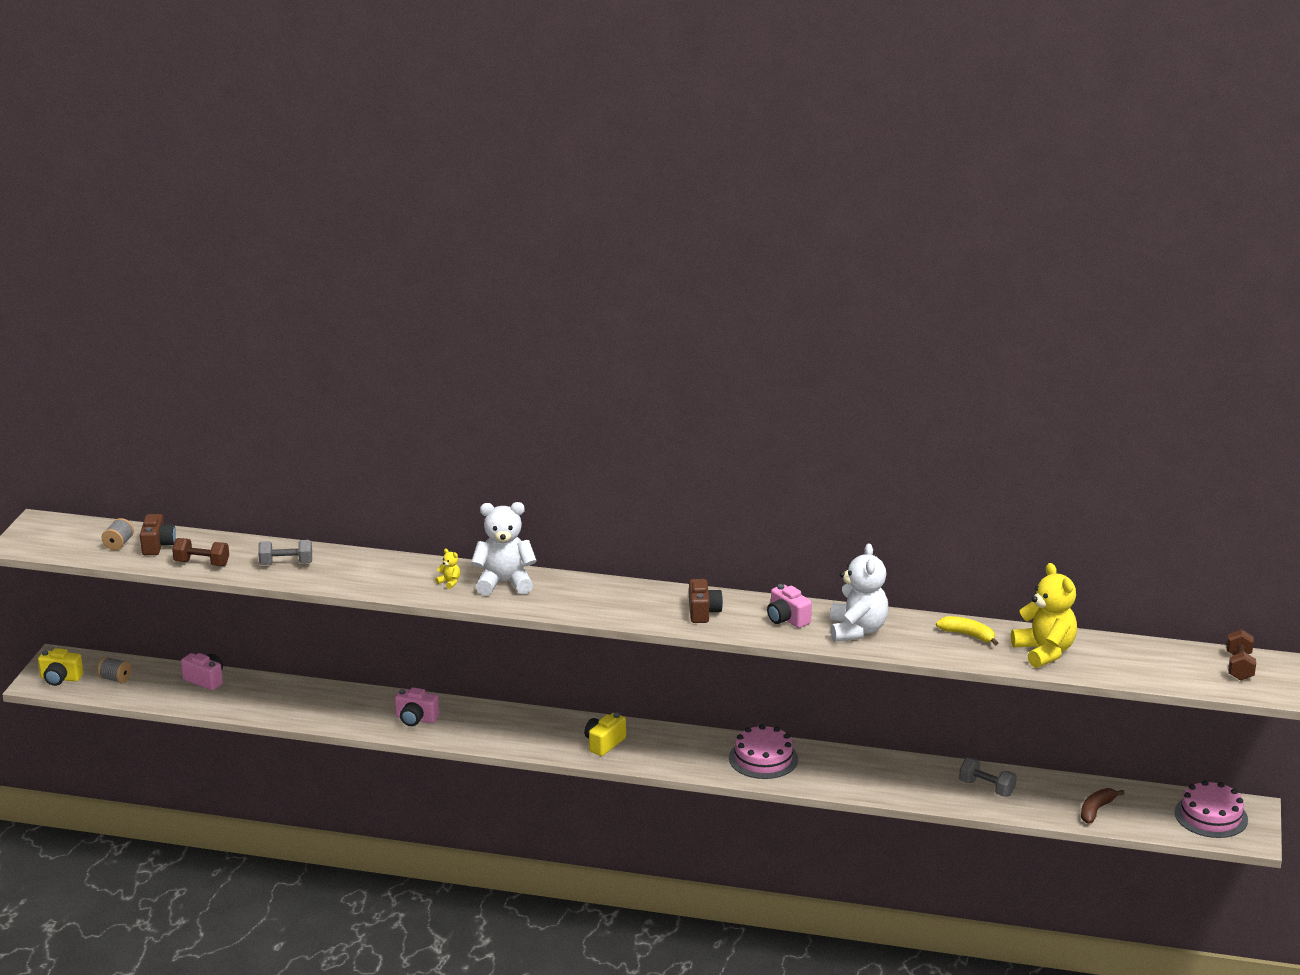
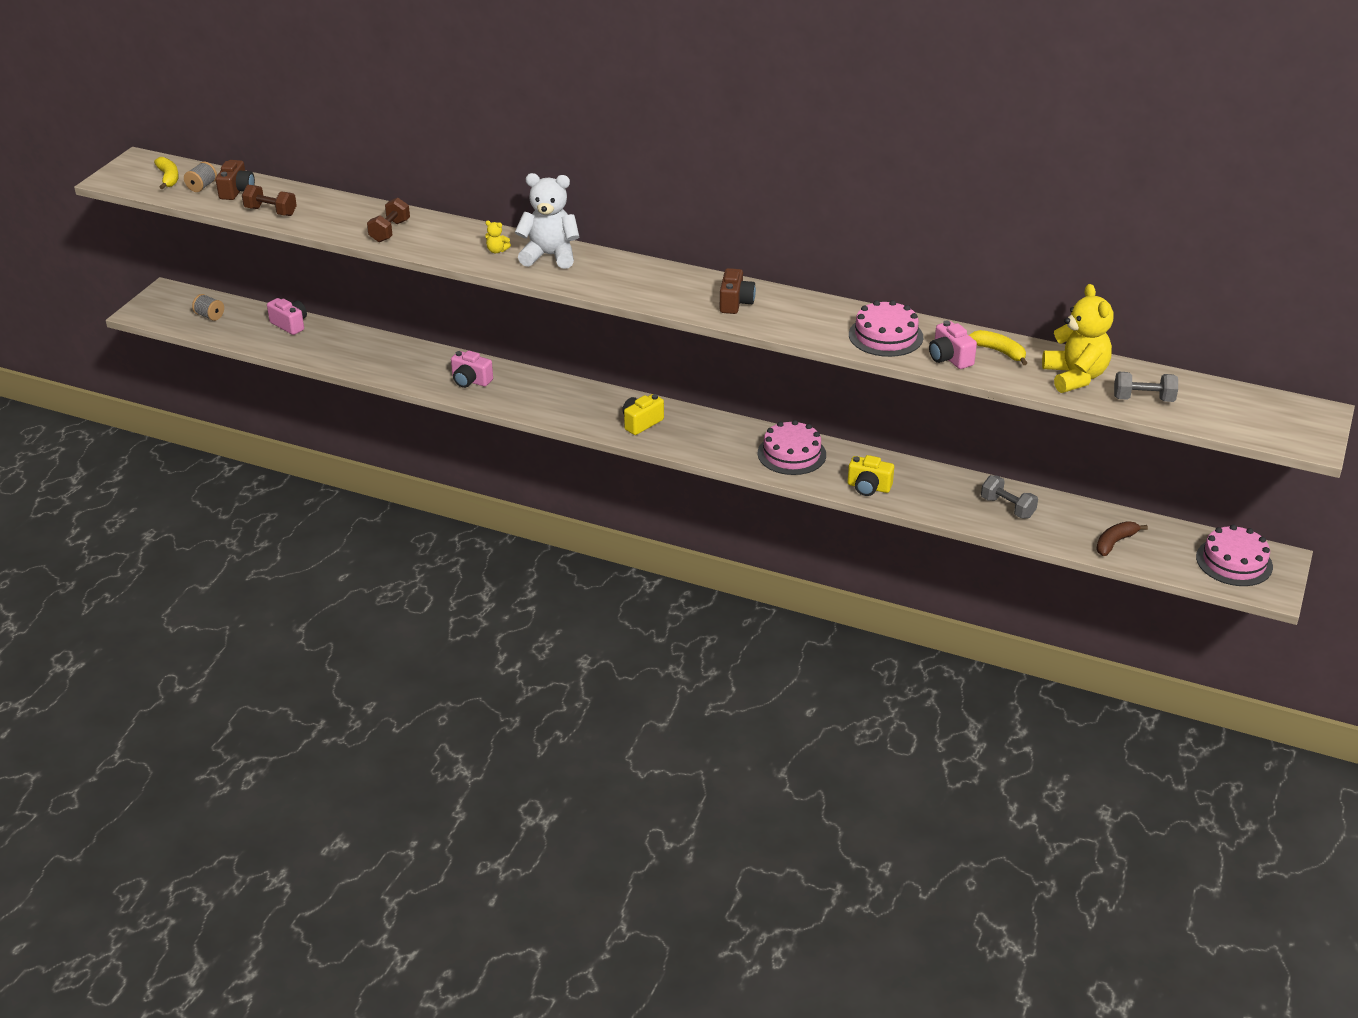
camera: 10 degrees right, 10 degrees up
yellow camera [38,648,83,686] -> yellow camera moved to [848,455,894,496]
grey dumbbell [258,540,312,565] -> grey dumbbell moved to [1114,372,1178,402]
yellow teddy bear [435,549,460,589] -> yellow teddy bear turned 150 degrees clockwise [485,221,511,253]
pink camera [767,584,812,628] -> pink camera moved to [929,320,977,369]
white teddy bear [830,544,889,642] -> pink cake [849,300,923,357]
brown dumbbell [1226,629,1256,681] -> brown dumbbell moved to [367,198,410,242]
none -> yellow banana [154,157,179,189]

